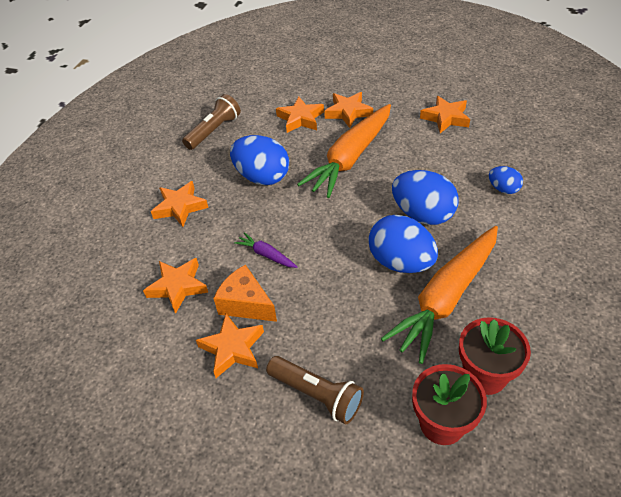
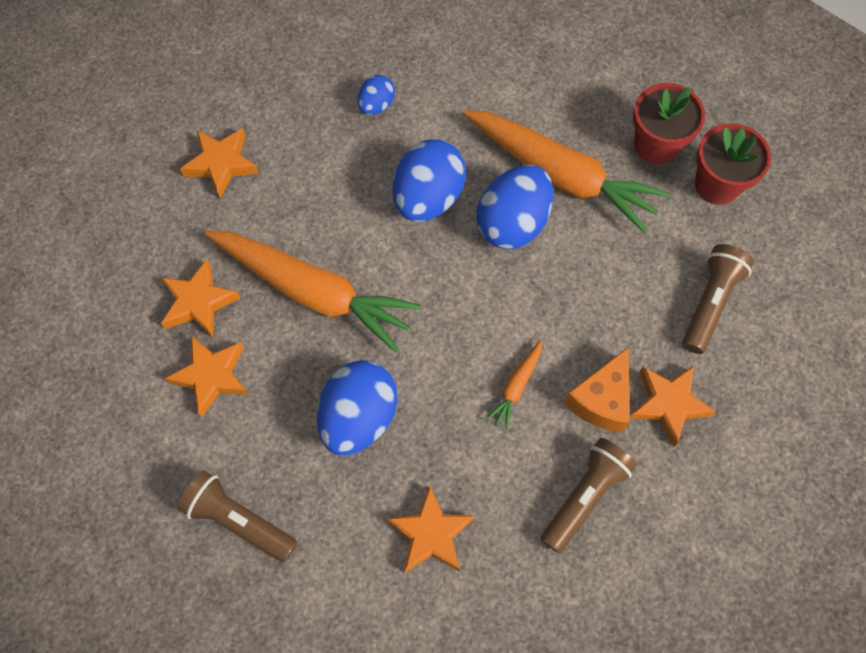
camera: 100 degrees left, 20 degrees up
orange star [143,258,208,314] -> brown flashlight [541,438,637,553]
purple carrot [234,232,297,268] -> orange carrot [486,340,542,430]

